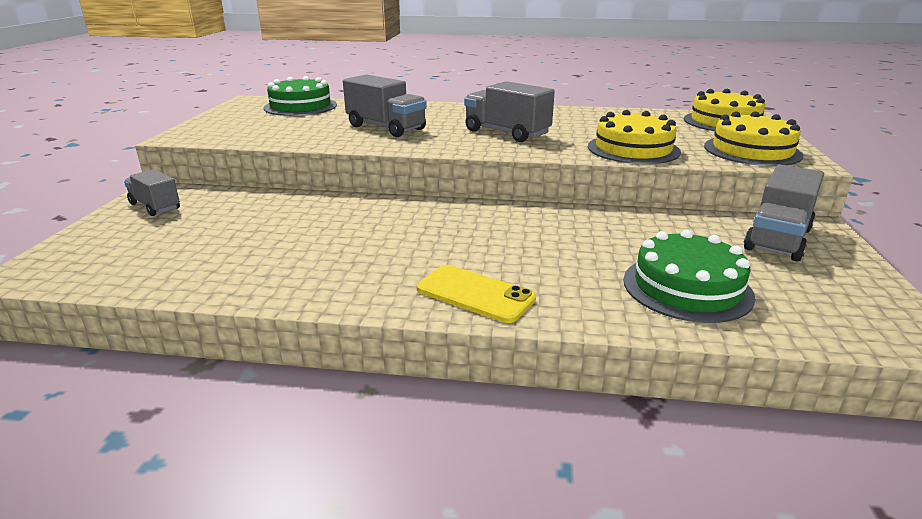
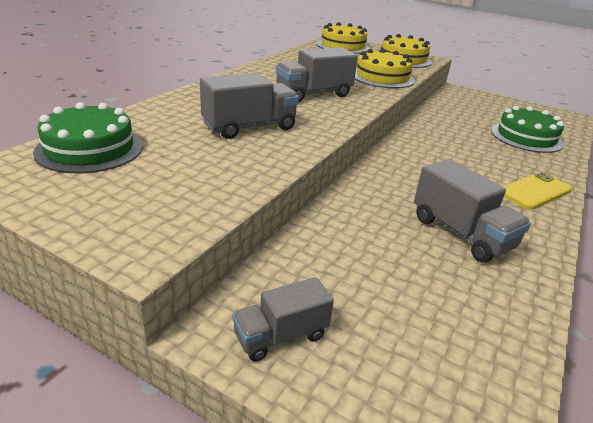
camera: 70 degrees left, 5 degrees up
grey truck [744,164,824,262] -> grey truck moved to [414,159,531,263]

